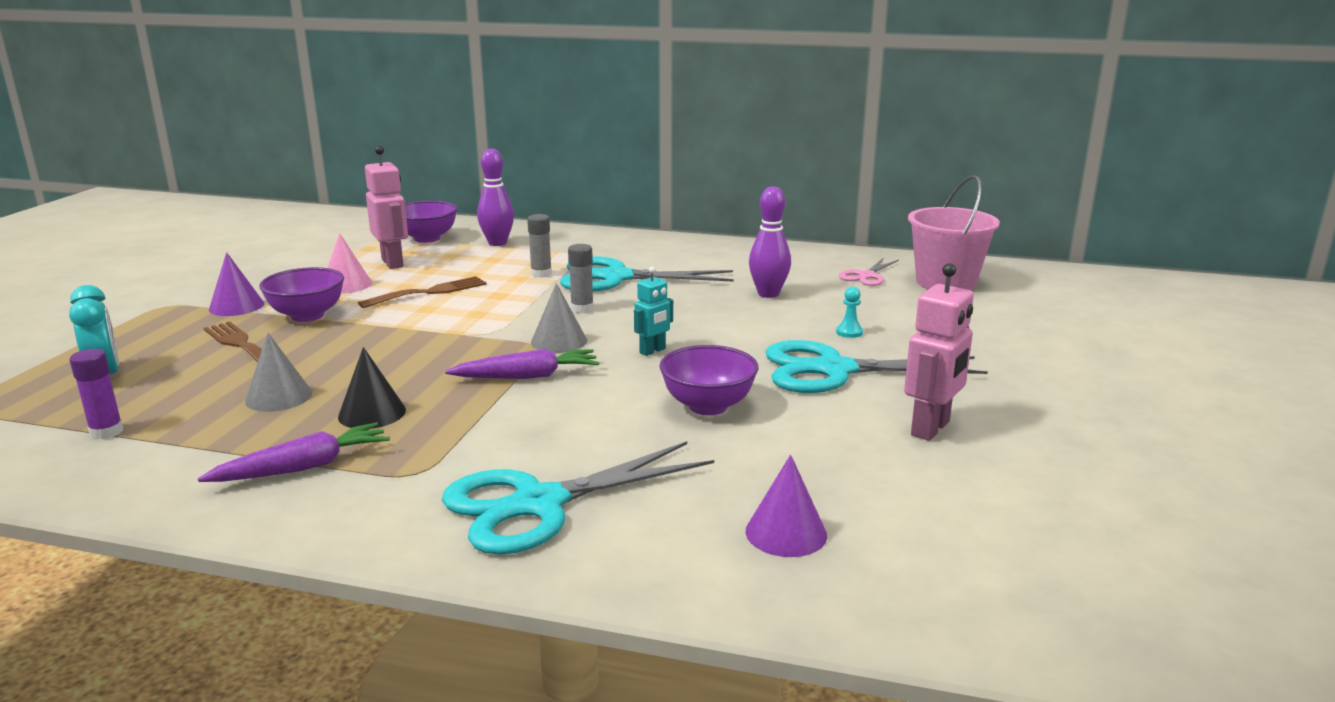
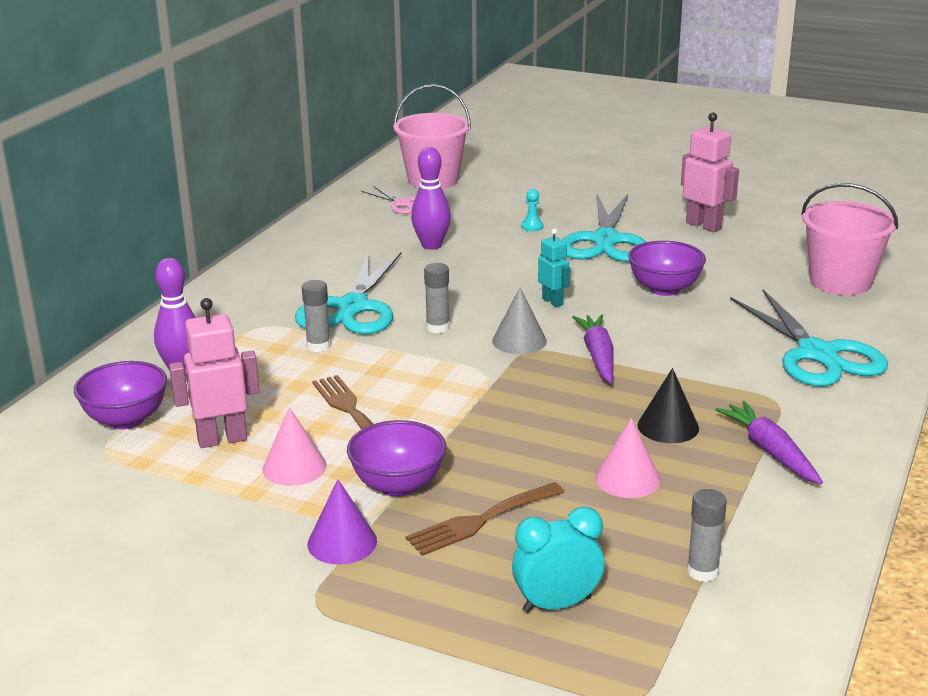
camera: 80 degrees left, 5 degrees up
purple glue stick [70,349,123,439] -> grey glue stick [687,489,727,582]
grey cone [245,333,312,412] -> pink cone [595,418,661,498]
purple cone [746,455,827,557] -> pink bucket [801,183,898,295]

